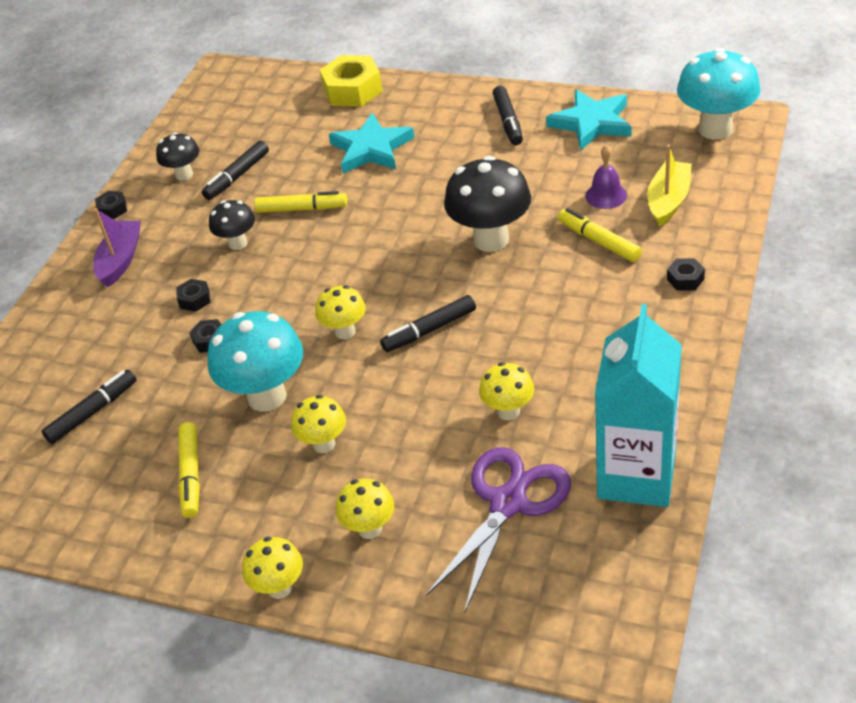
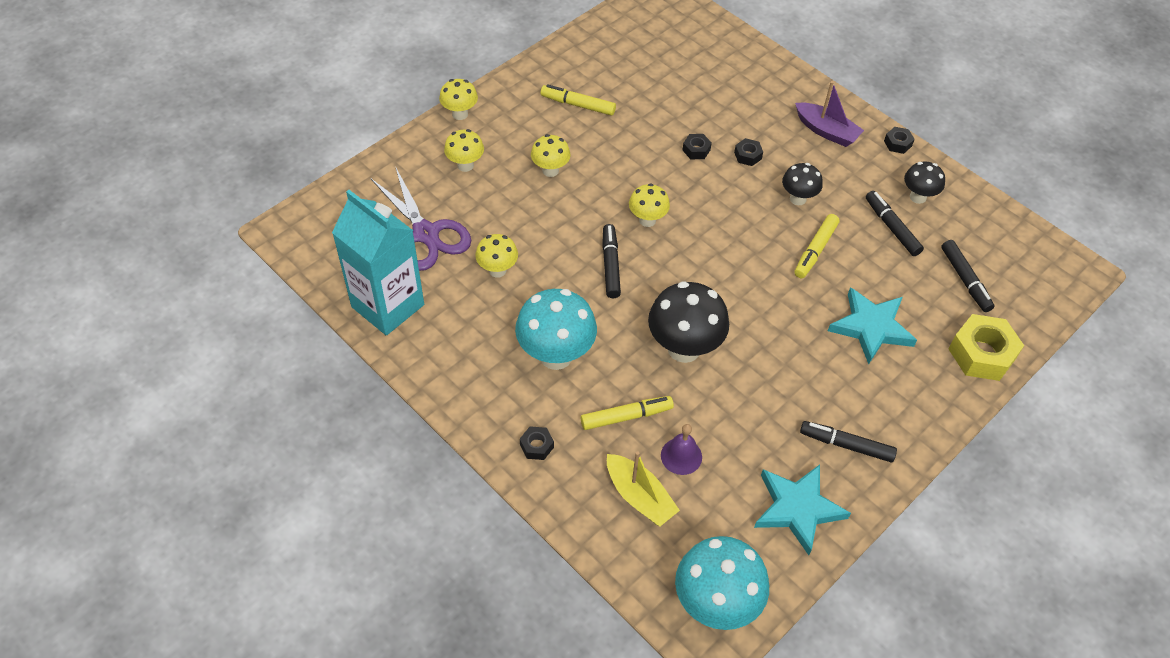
camera: 110 degrees right, 10 degrees up
black marker [41,370,137,444] -> black marker moved to [941,240,994,312]
turquoise mushroom [207,311,303,412] -> turquoise mushroom moved to [515,289,597,370]

